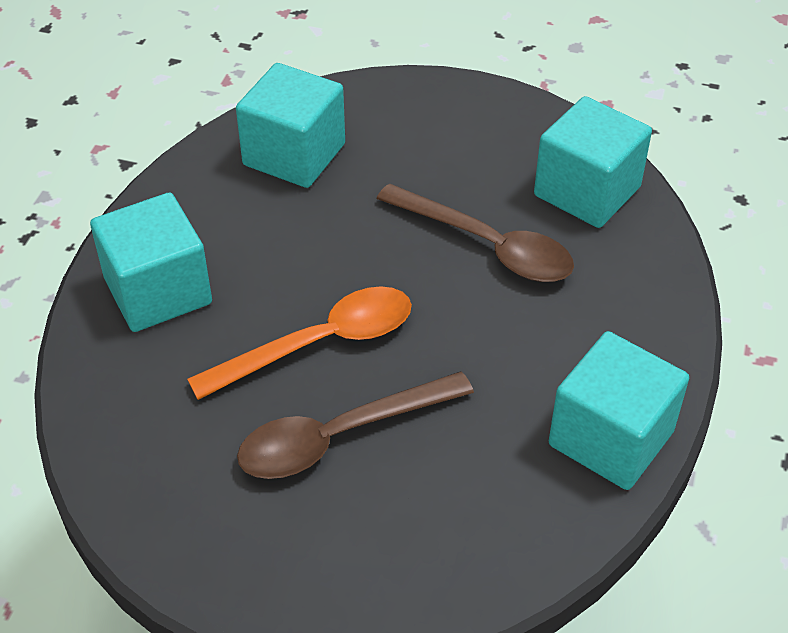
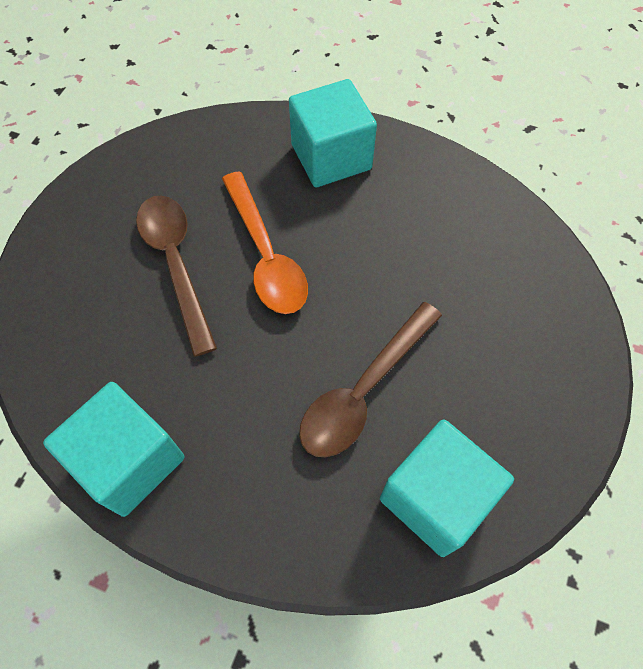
camera: 95 degrees right, 15 degrees up
turquoise cube [236,63,345,188] -> none

